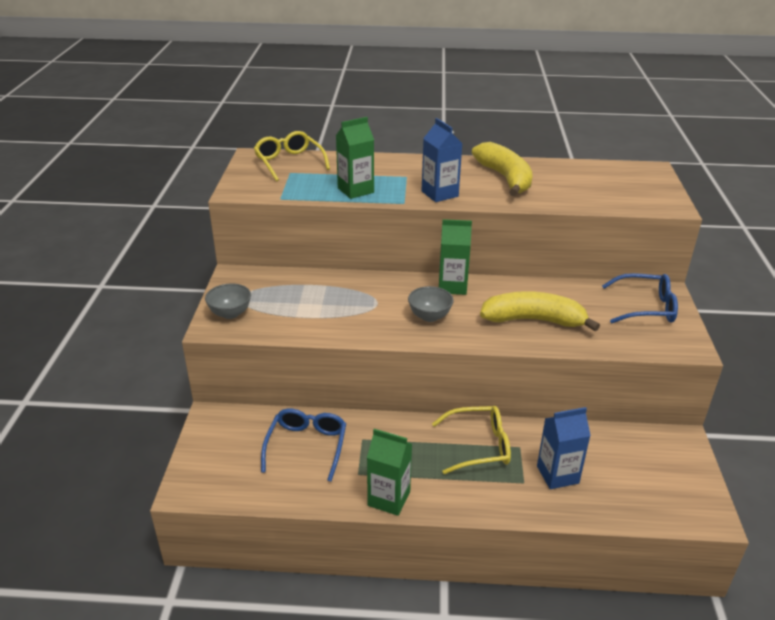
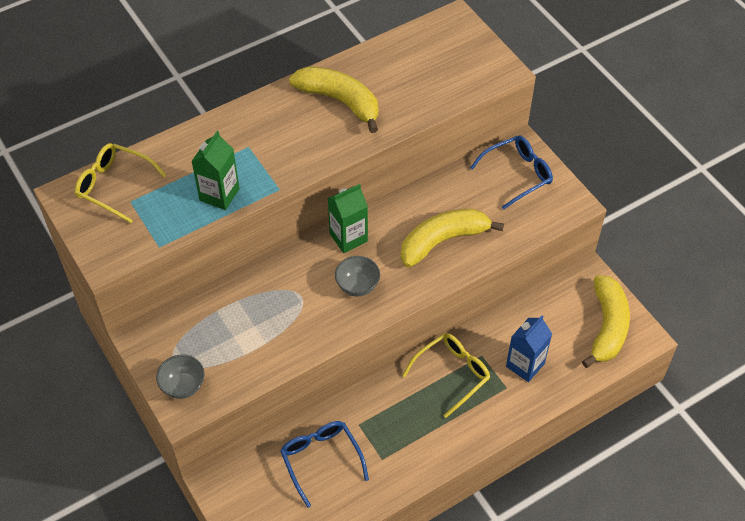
camera: 35 degrees left, 20 degrees up
green carton [367,429,412,516] -> none
blue carton [422,118,463,202] -> none
none -> yellow banana [582,275,630,368]

